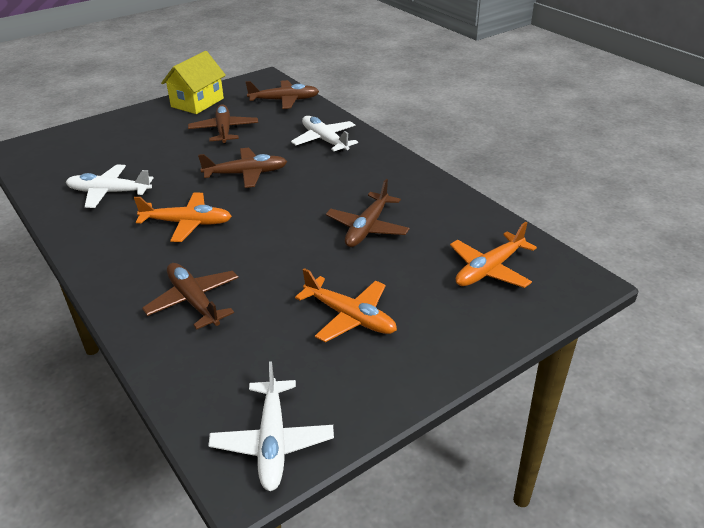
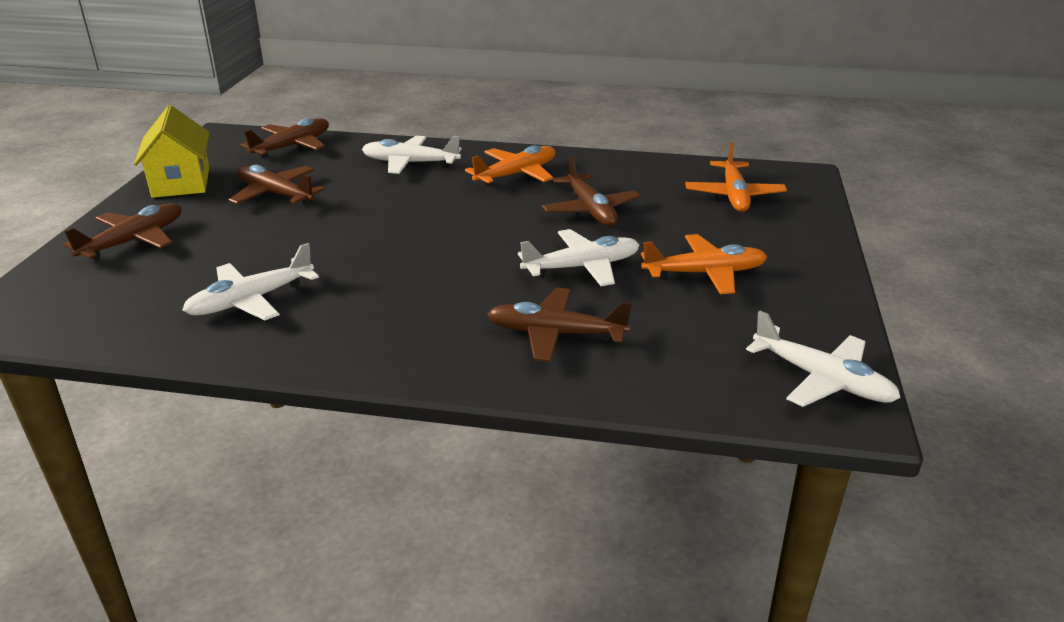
camera: 45 degrees left, 5 degrees down
orange plane [134,192,232,242] -> orange plane moved to [465,145,555,185]
brown plane [198,148,287,188] -> brown plane moved to [64,203,181,259]
none -> white plane [518,229,640,286]

